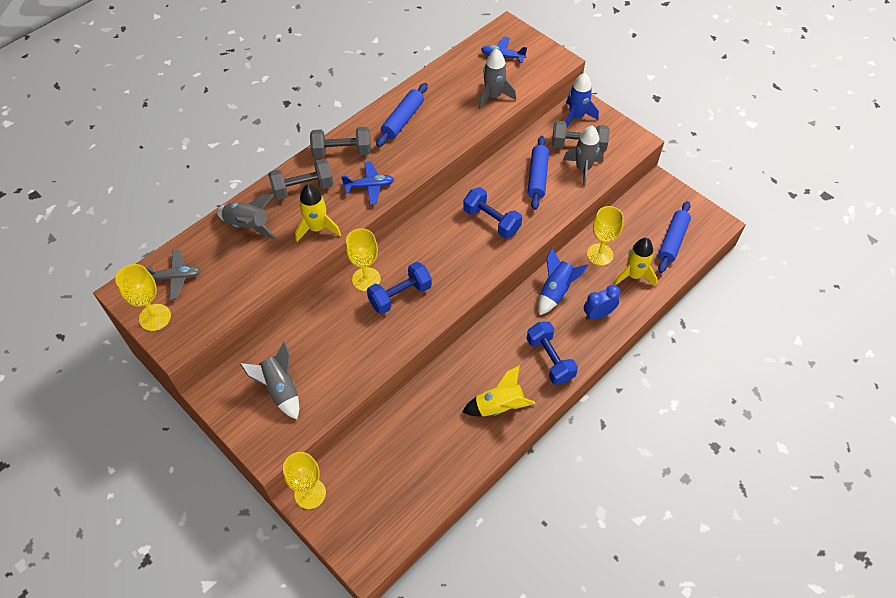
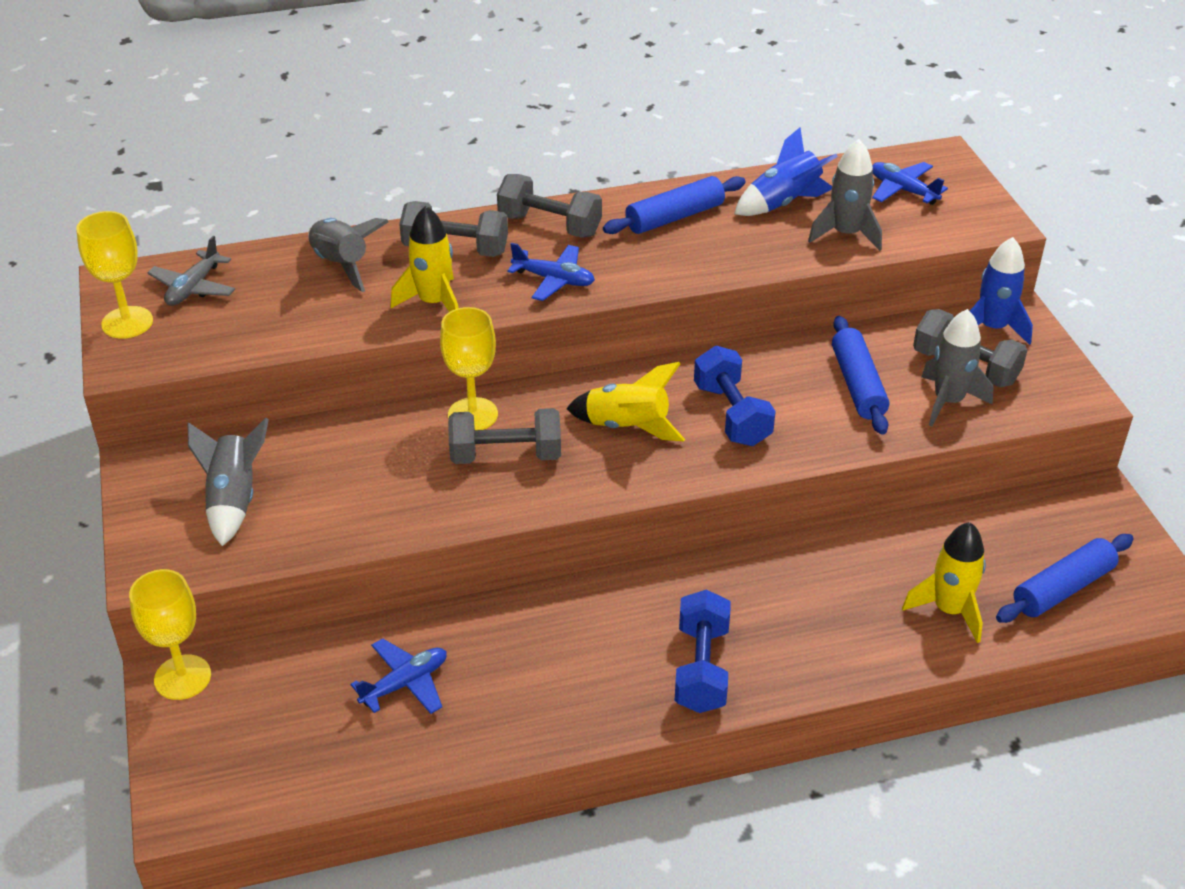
camera: 30 degrees right, 15 degrees down
grey plane [147,250,201,299] -> grey plane turned 90 degrees clockwise [147,236,235,306]
blue dumbbell [367,262,432,314] -> grey dumbbell [448,408,561,464]
yellow rocket [462,365,536,417] -> yellow rocket moved to [566,362,685,441]
blue rolling pin [528,136,549,210] -> blue rolling pin turned 45 degrees counterclockwise [832,316,889,435]
blue rocket [538,247,589,315] -> blue rocket moved to [734,128,838,216]
blue clock [584,285,620,321] -> none
yellow goblet [587,206,624,266] -> none
none -> blue plane [351,638,447,714]

